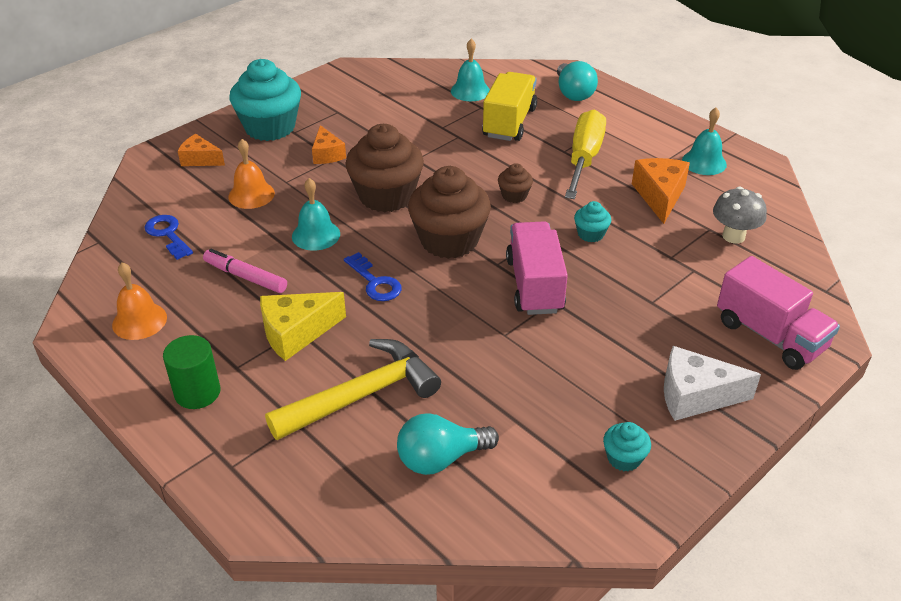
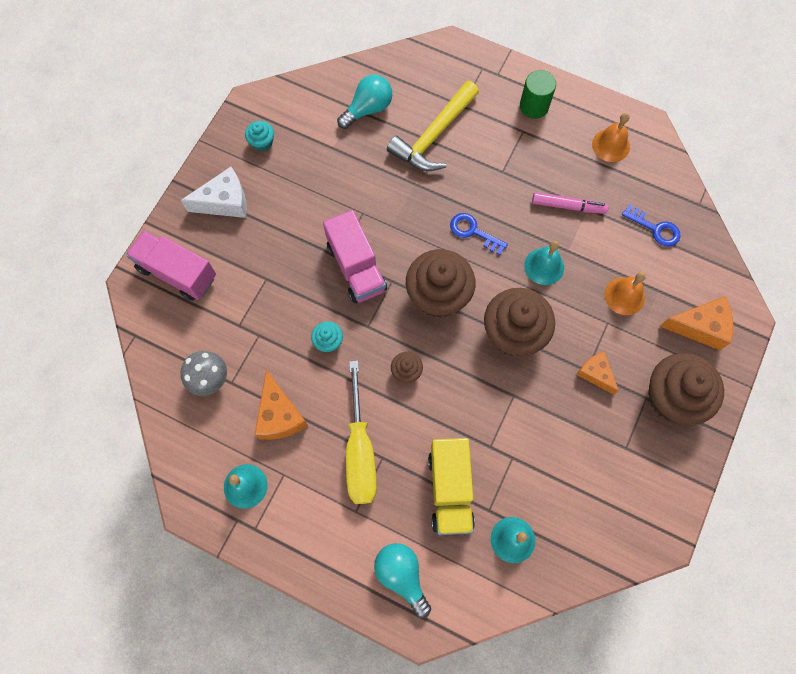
camera: 160 degrees right, 30 degrees up
orange cheese [178,134,225,166] -> orange cheese [660,296,733,350], size x1.54
turquoise cupcake [230,59,301,141] -> brown cupcake [648,353,724,425]
yellow cheese [260,292,346,361] -> none

